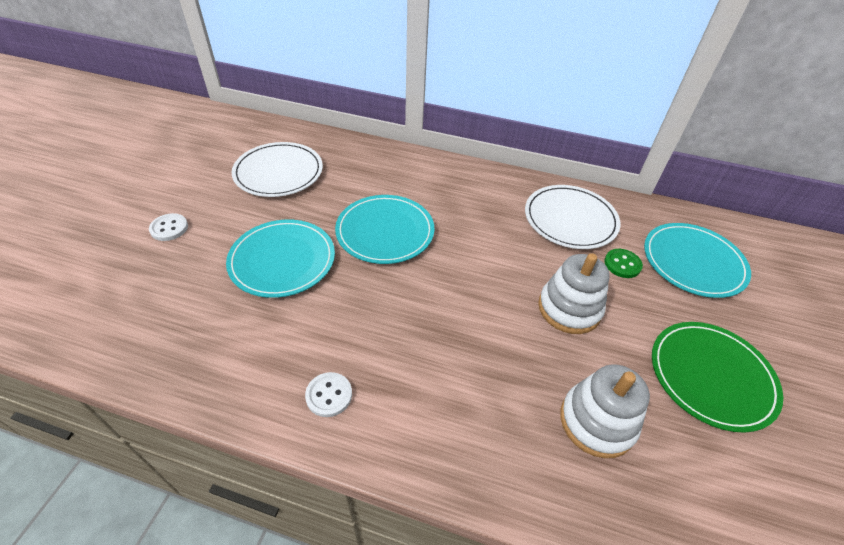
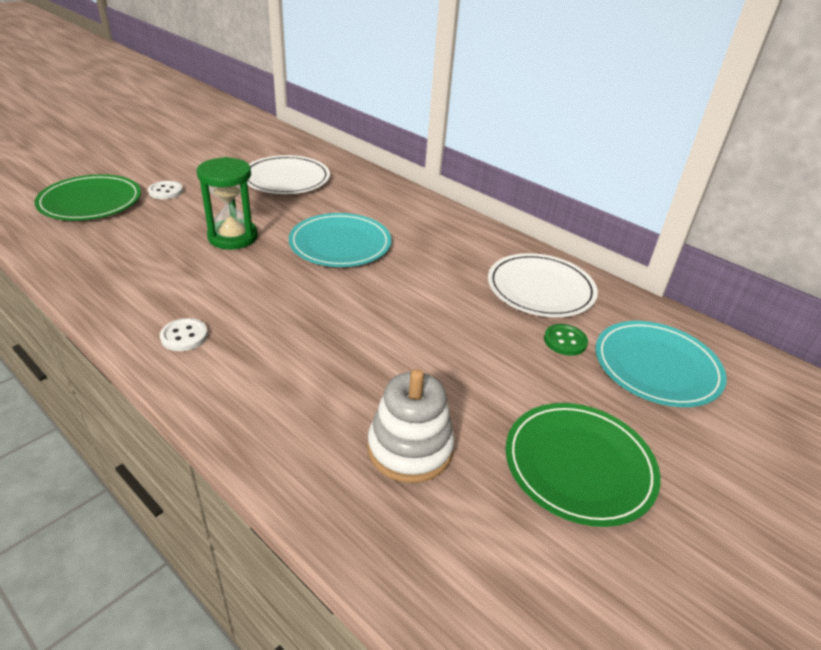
camera: 25 degrees right, 10 degrees down
turquoise plate [226,220,335,298] -> green hourglass [197,157,258,250]
white stacking toy [538,253,610,334] -> none
none -> green plate [34,174,141,220]

